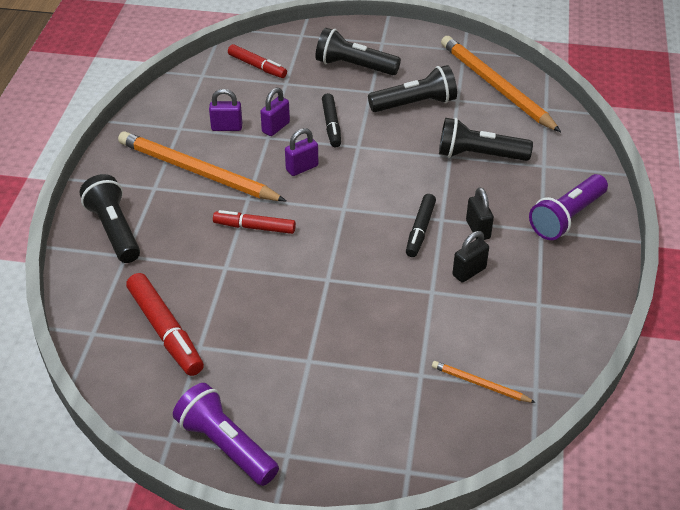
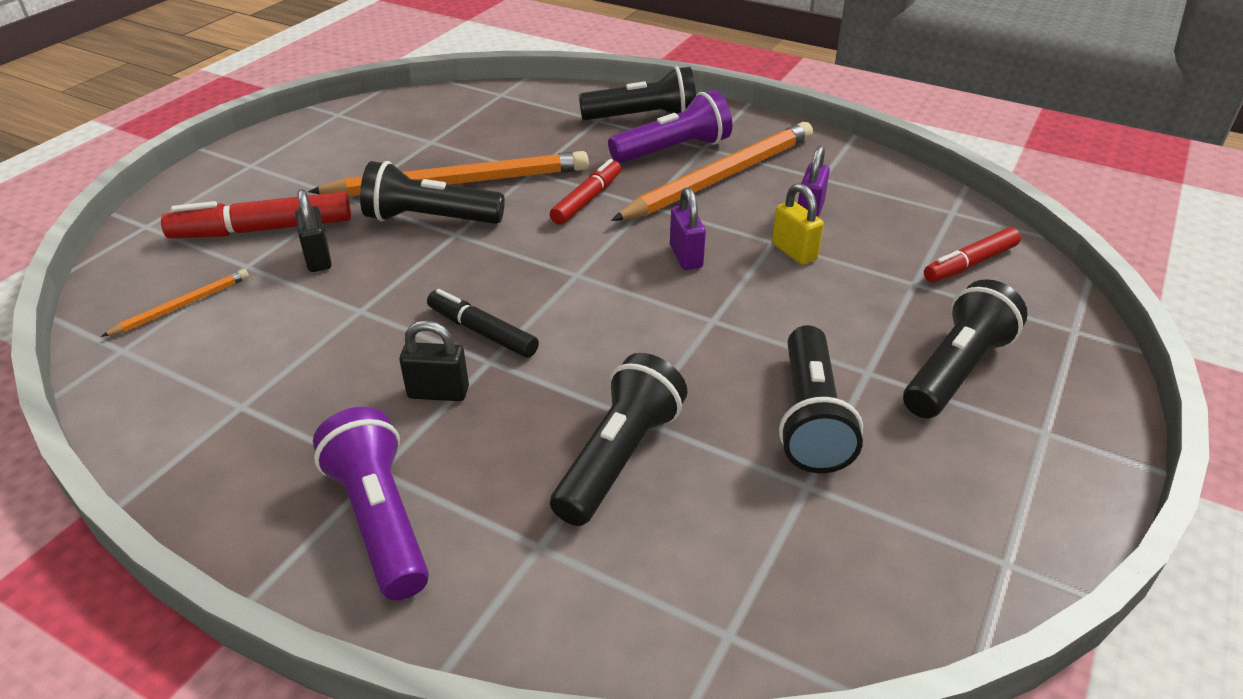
camera: 110 degrees right, 5 degrees down
red marker [126,273,204,376] -> red marker moved to [161,192,351,239]
purple flashlight [173,383,279,486] -> purple flashlight moved to [608,90,732,164]
purple padlock [260,87,290,136] -> yellow padlock [772,183,824,265]
black marker [322,93,341,148] -> none
orange pencil [441,36,561,132] -> orange pencil moved to [308,151,589,197]
black padlock [452,231,489,282] -> black padlock moved to [295,189,332,272]
none -> black flashlight [360,161,505,224]

